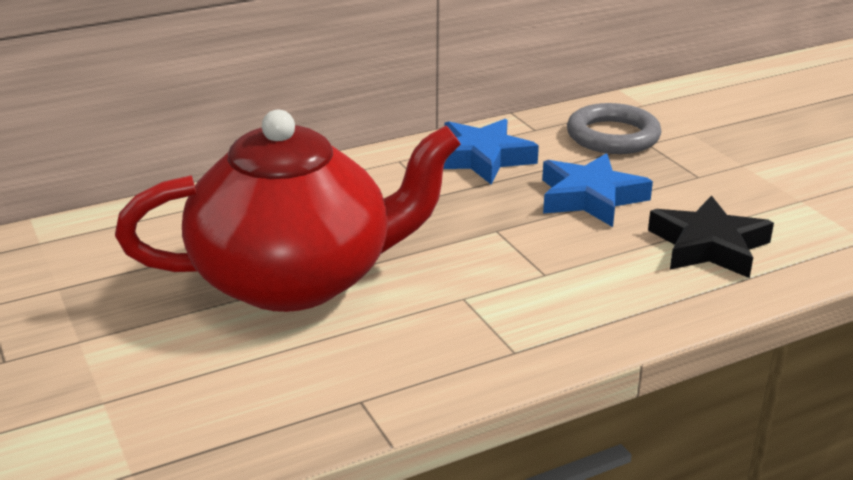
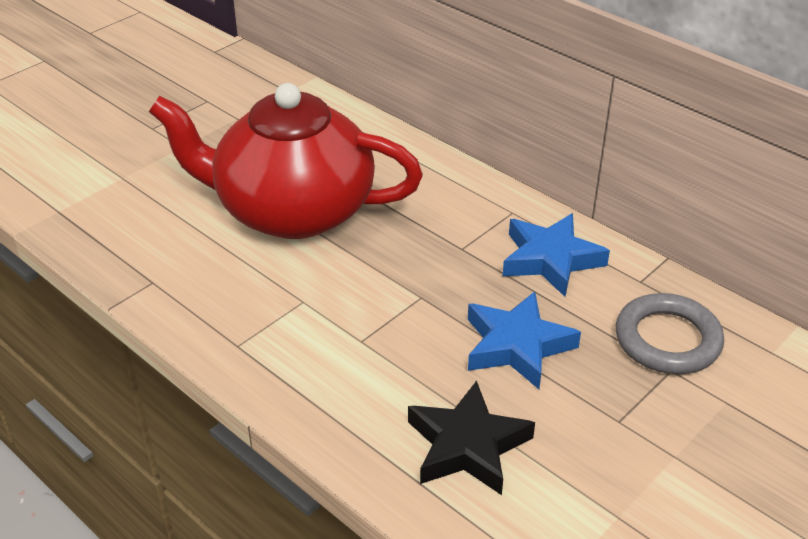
camera: 70 degrees right, 10 degrees up
red teapot [115,110,461,312] -> red teapot turned 135 degrees clockwise [149,83,423,239]

